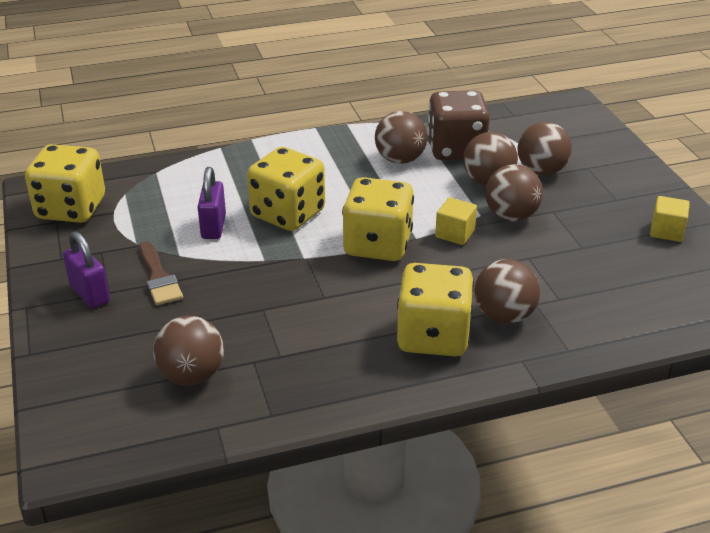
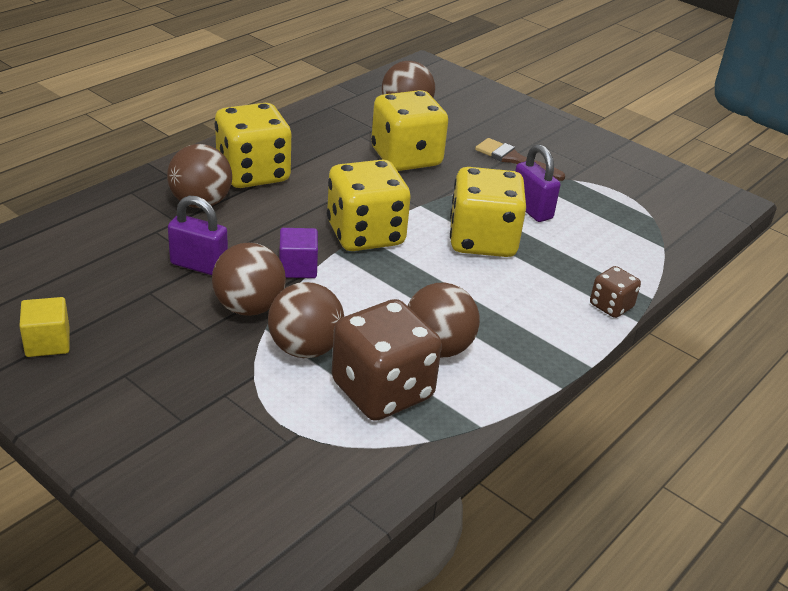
camera: 145 degrees right, 0 degrees up
yellow dice [25,144,105,223] -> yellow dice moved to [371,90,448,171]
purple padlock [63,231,110,308] -> purple padlock moved to [168,196,228,275]
yellow cube [435,197,477,245] -> purple cube [279,228,318,278]
brown ball [517,122,572,175] -> none
none -> brown dice [590,266,641,318]

